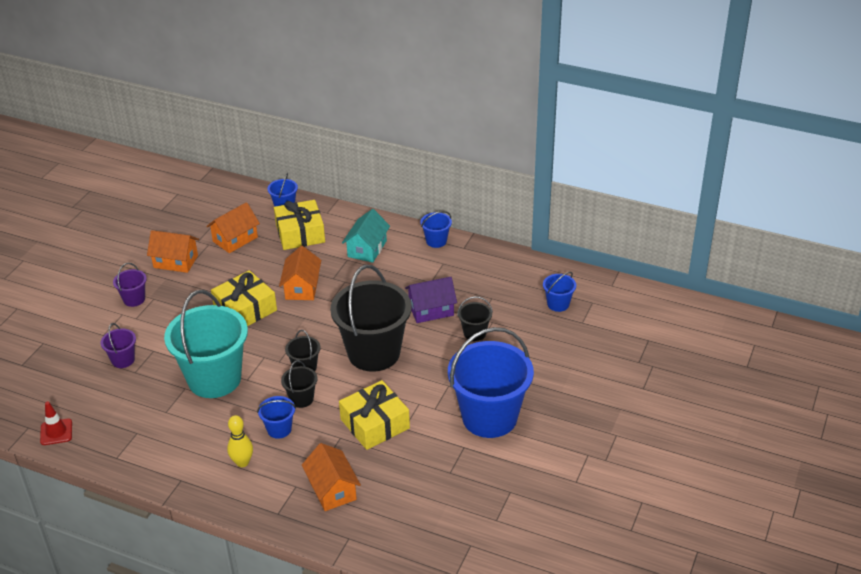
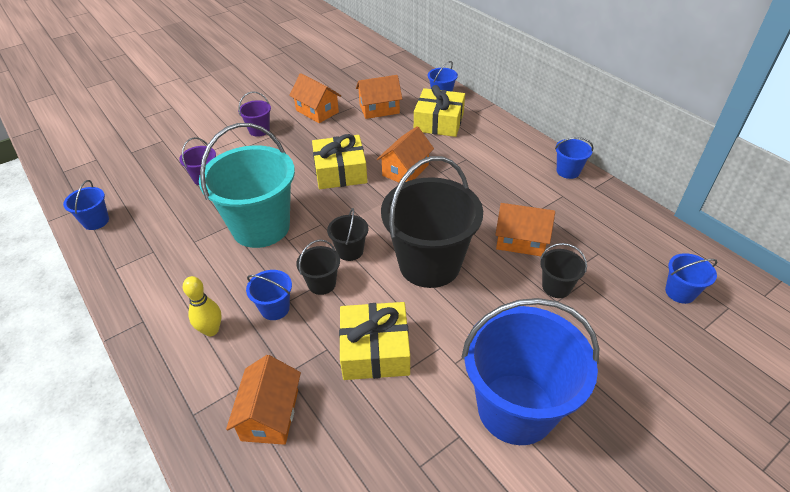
camera: 30 degrees right, 5 degrees up
red traffic cone [40,401,72,445] -> blue bucket [63,180,109,230]
turquoise house [342,209,390,263] -> none
purple house [405,277,457,323] -> orange house [495,203,555,256]

